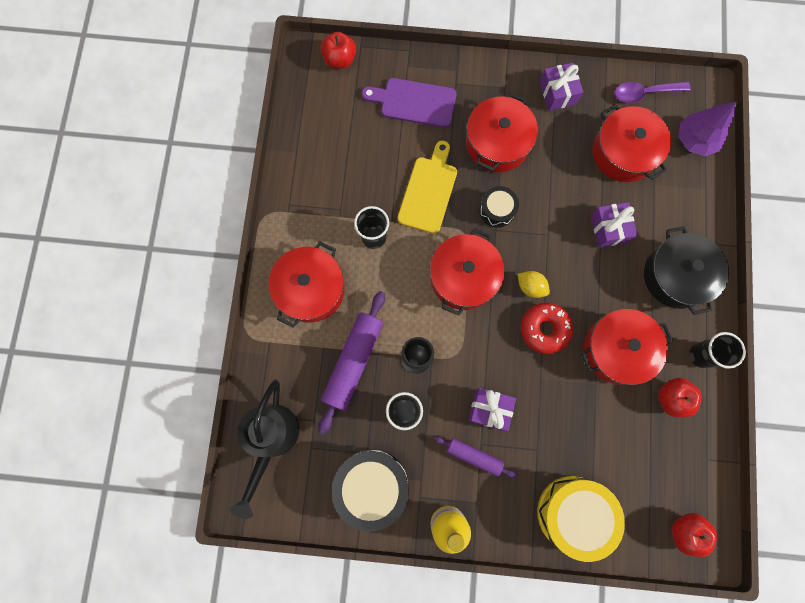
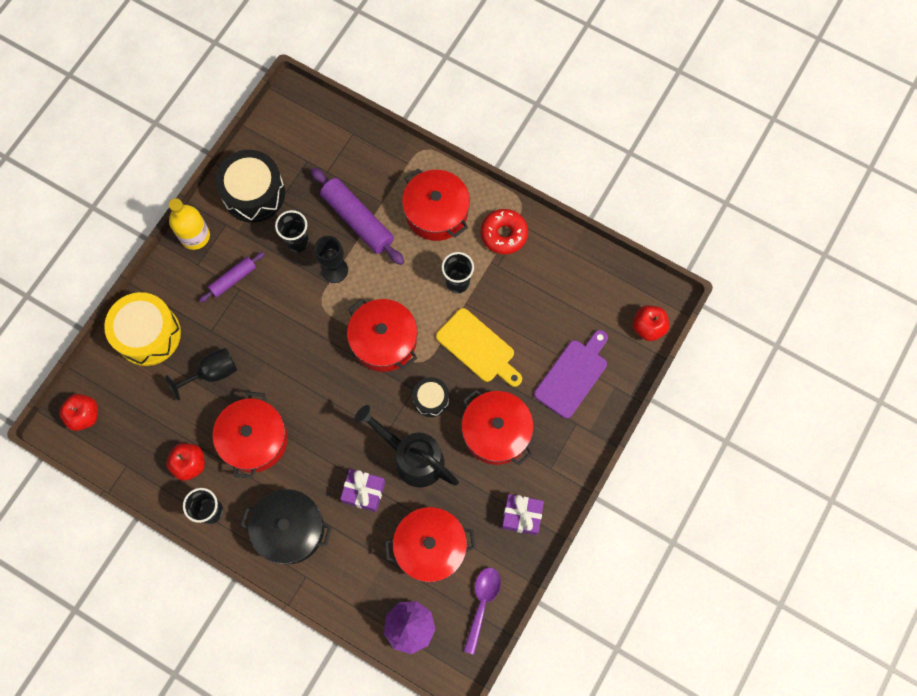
camera: 115 degrees right, 5 degrees down
black watering can [230,379,299,519] -> black watering can moved to [354,405,459,487]
purple gift [468,388,516,431] -> none
yellow lemon [518,271,550,298] -> none
red donut [521,302,573,354] -> red donut moved to [481,209,528,254]
none -> black goblet [166,348,237,401]

